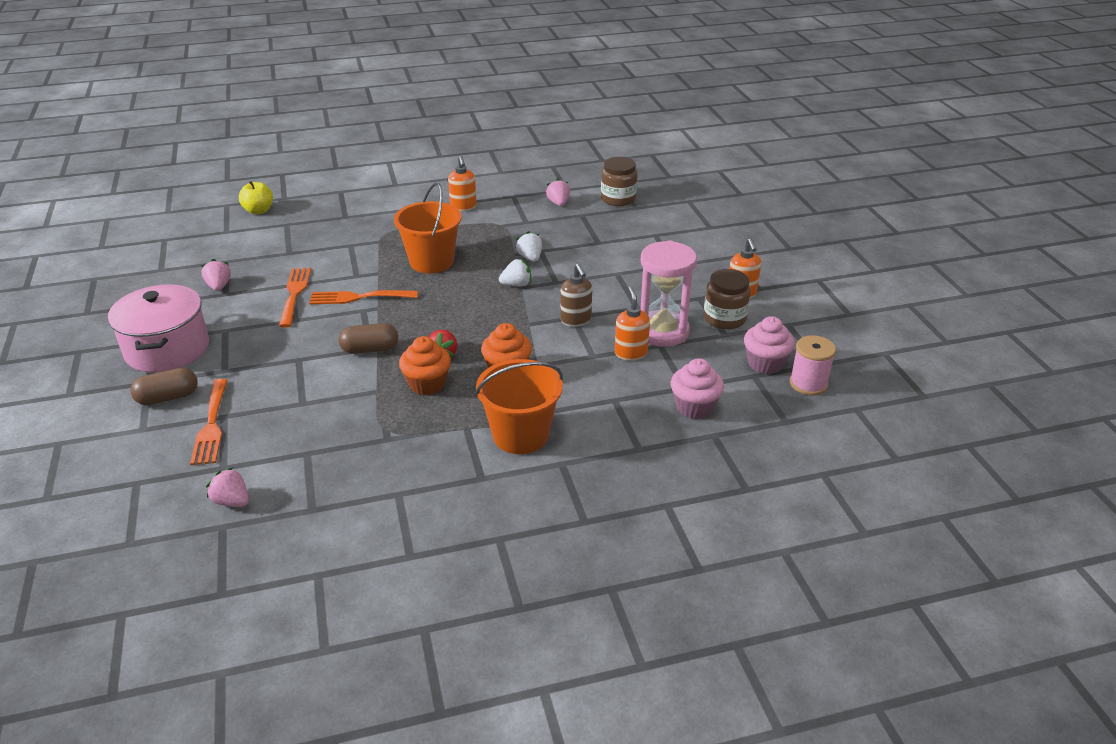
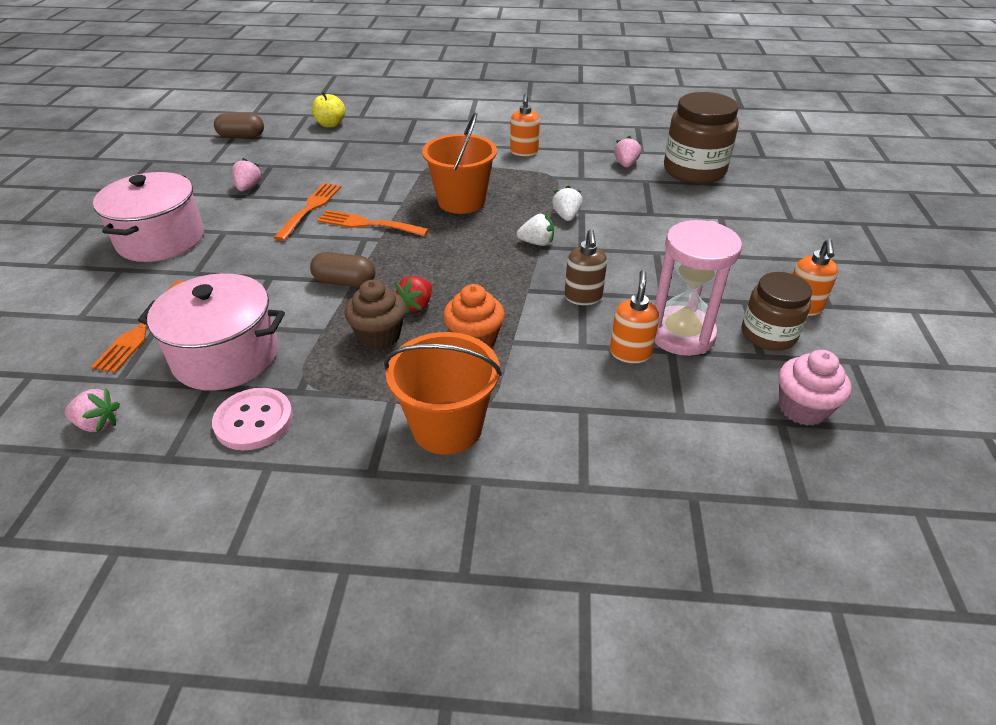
camera: 20 degrees right, 5 degrees up
brown capsule [130,368,198,405] -> brown capsule moved to [214,113,264,138]
pink strawberry [206,467,249,507] -> pink strawberry turned 135 degrees clockwise [65,388,120,432]
orange cupcake [399,336,451,395] -> brown cupcake [345,280,406,350]
brown jar [601,157,638,206] -> brown jar [664,92,739,184], size x1.57
pink cupcake [671,358,724,419] -> none
pink spool [790,335,836,395] -> none
none -> pink pot [138,273,285,391]
none -> pink button [212,388,293,450]

